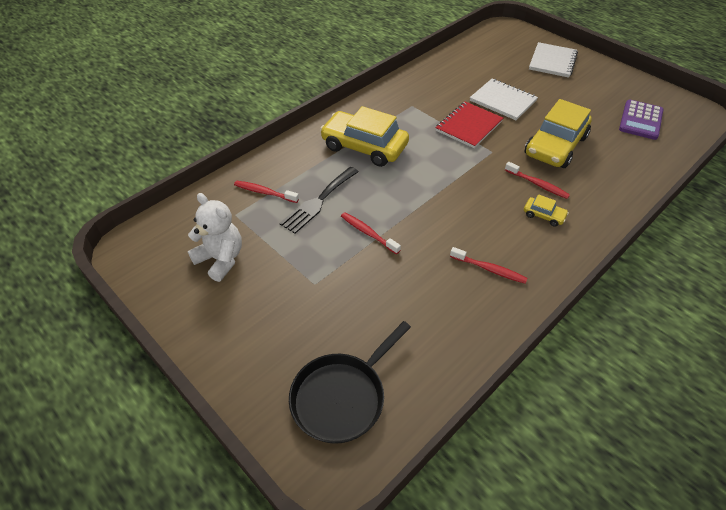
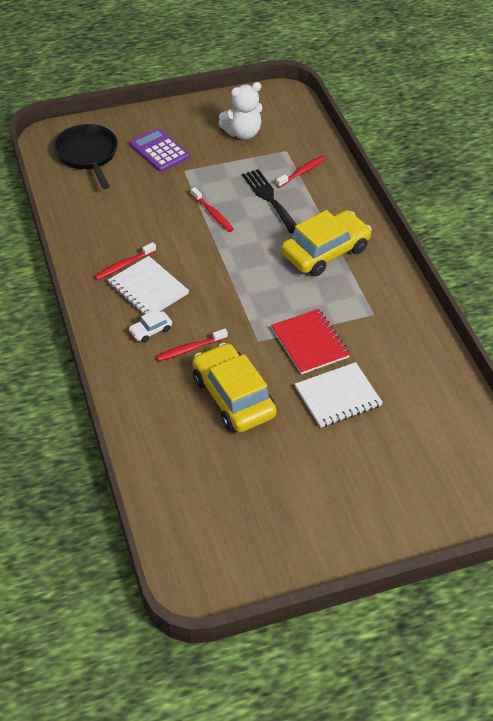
camera: 115 degrees right, 0 degrees up
red toothbrush [341,212,401,254] -> red toothbrush turned 75 degrees clockwise [191,187,234,232]
yellow car [524,194,569,227] -> white car [129,309,172,343]
white notebook [529,42,578,78] -> white notebook moved to [108,256,189,315]
purple calculator [619,99,664,140] -> purple calculator moved to [130,128,189,172]

